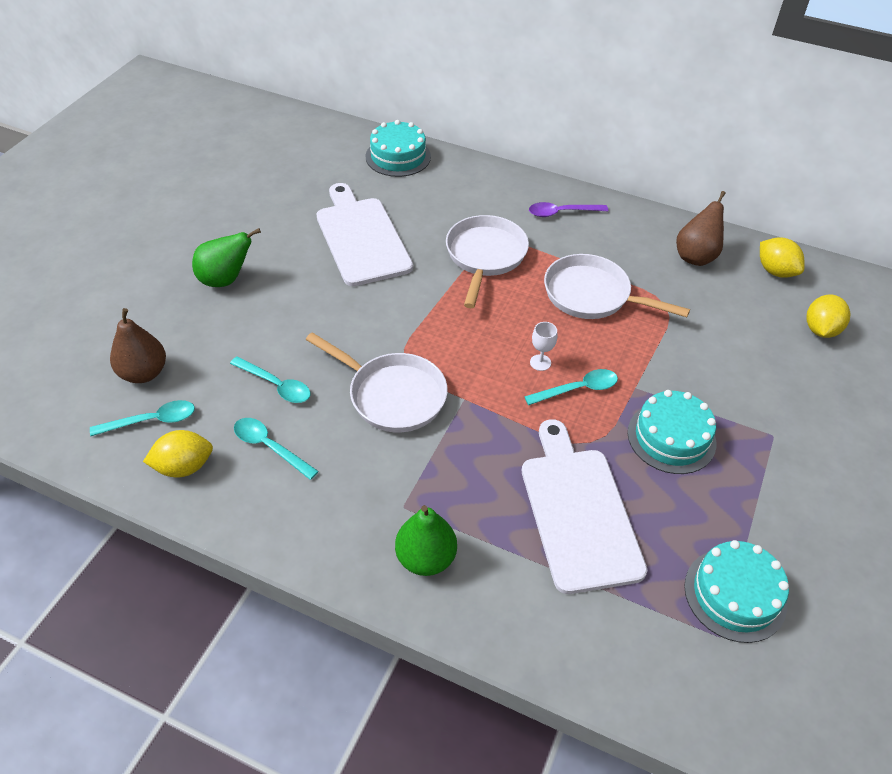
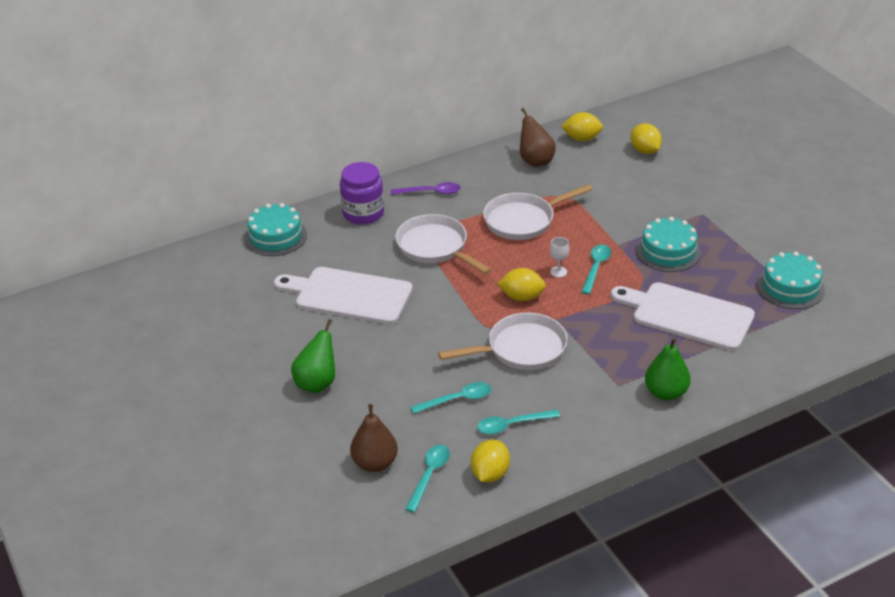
camera: 50 degrees left, 10 degrees down
purple spoon [529,202,608,217] -> purple spoon turned 120 degrees counterclockwise [391,182,461,195]
none -> purple jar [340,162,384,225]
none -> yellow lemon [497,268,546,301]

